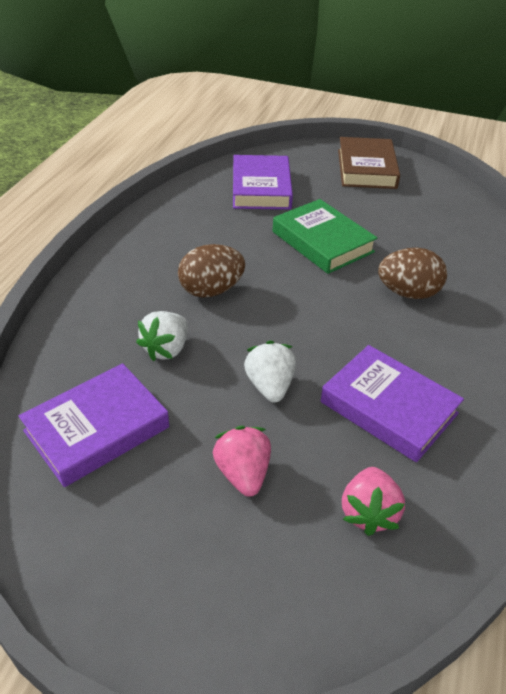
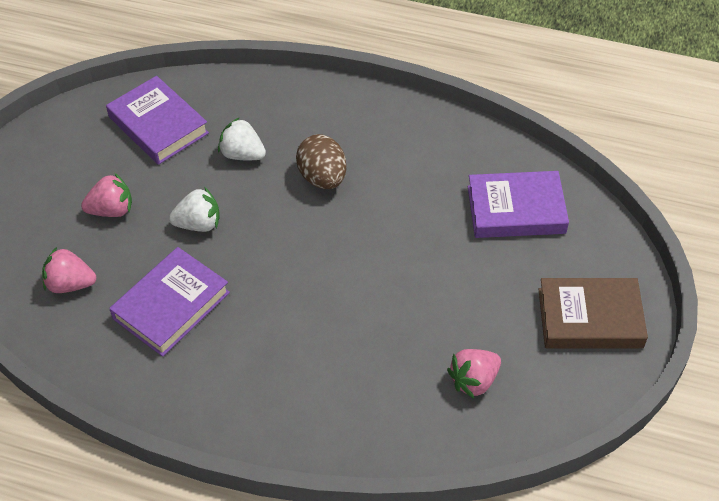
camera: 90 degrees right, 10 degrees up
green book [273,199,377,274] -> none
brown egg [378,248,447,299] -> none
none -> pink strawberry [447,349,501,398]

